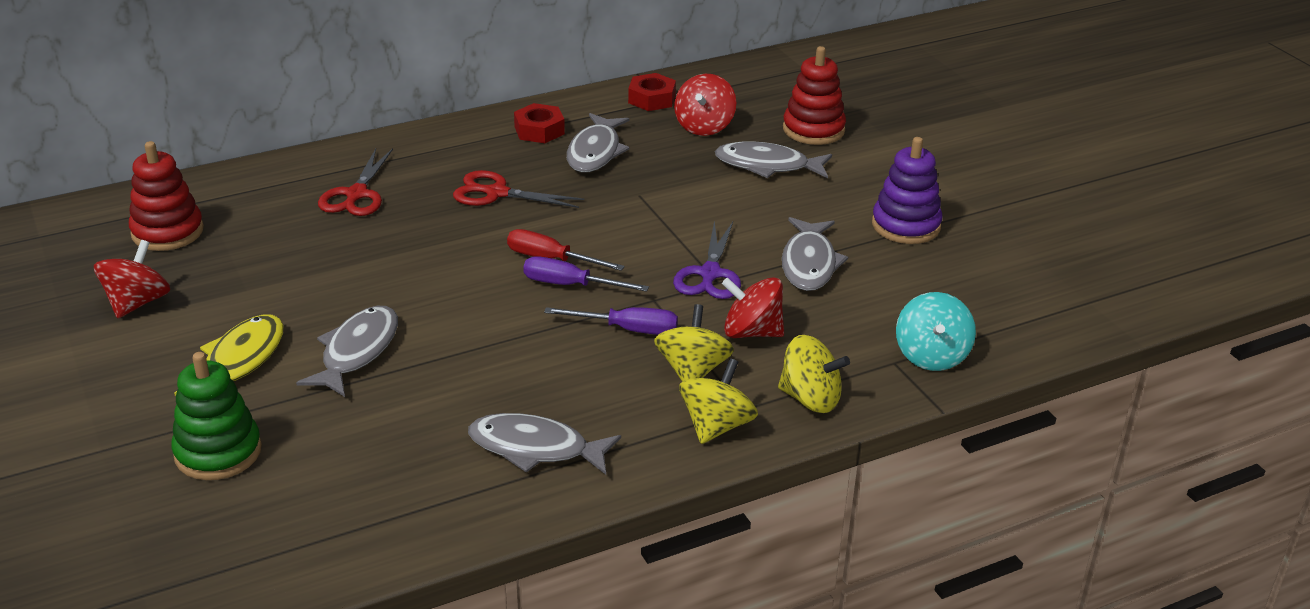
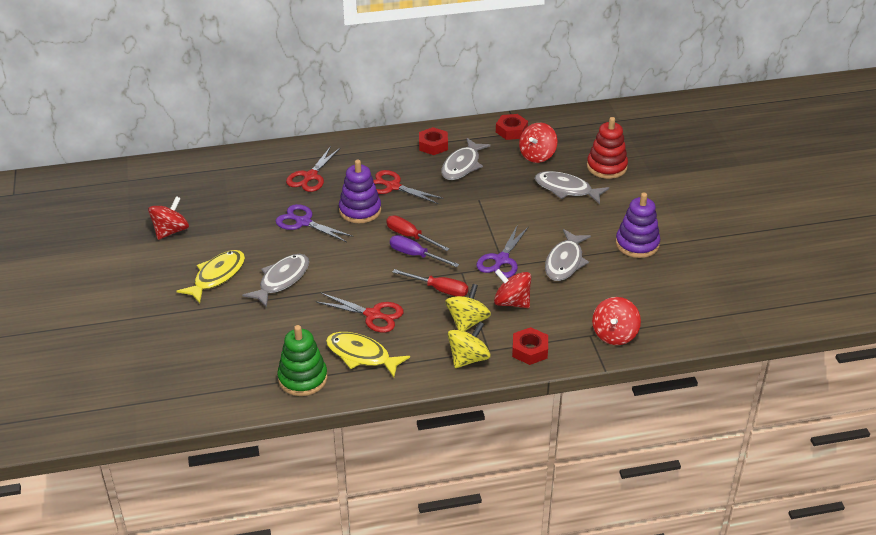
camera: 15 degrees right, 5 degrees up
red stacking toy [129,141,204,251] -> none
green stacking toy [171,352,262,480] -> green stacking toy moved to [277,325,328,396]
grey fish [468,413,621,475] -> yellow fish [326,332,410,377]
purple screwdriver [544,307,678,335] -> red screwdriver [393,269,468,296]
yellow spinning top [778,335,850,413] -> red nut [512,327,548,365]
turquoise spinning top [896,292,976,371] -> red spinning top [592,297,641,345]
none -> purple scissors [276,204,354,242]
none -> red scissors [316,293,404,333]
none -> purple stacking toy [339,160,381,223]

